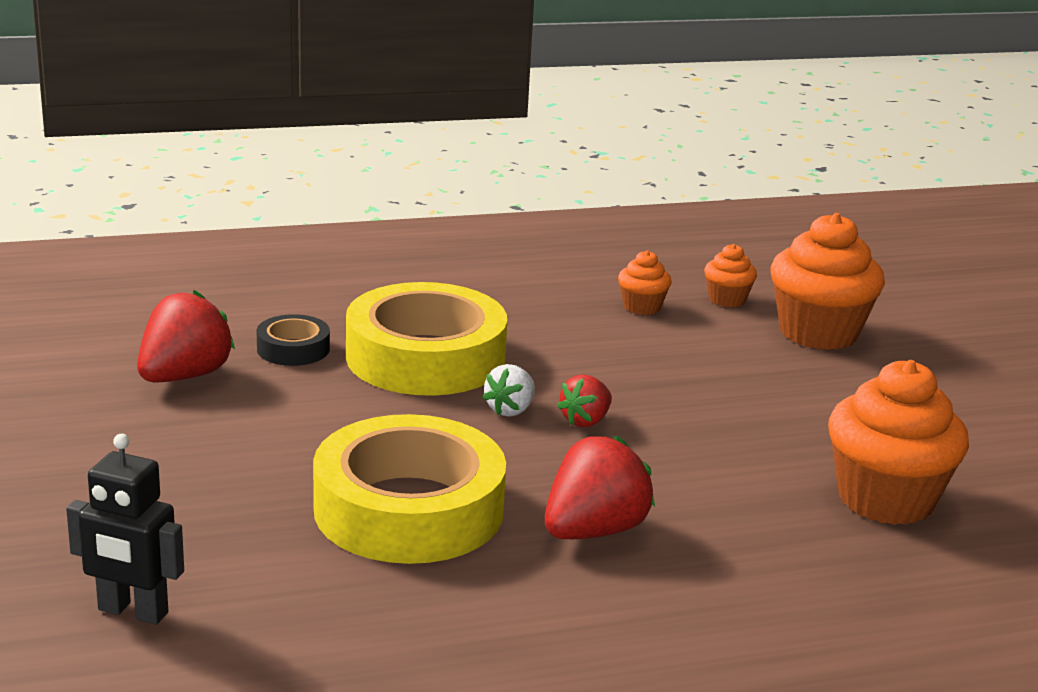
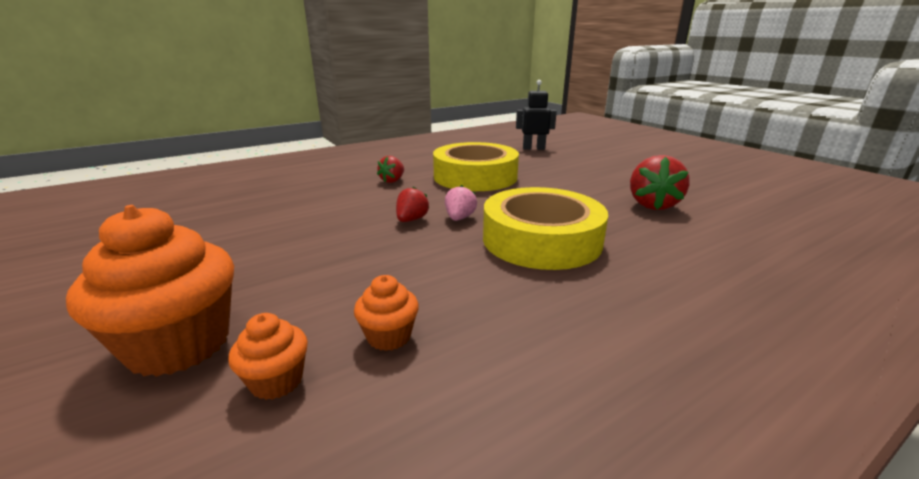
camera: 165 degrees right, 0 degrees up
black tape [256,314,330,366] -> none
white strawberry [482,364,535,417] -> pink strawberry [445,185,477,221]
red strawberry [545,435,655,539] -> red strawberry [377,156,404,183], size x0.58
orange cupcake [828,360,969,525] -> none

